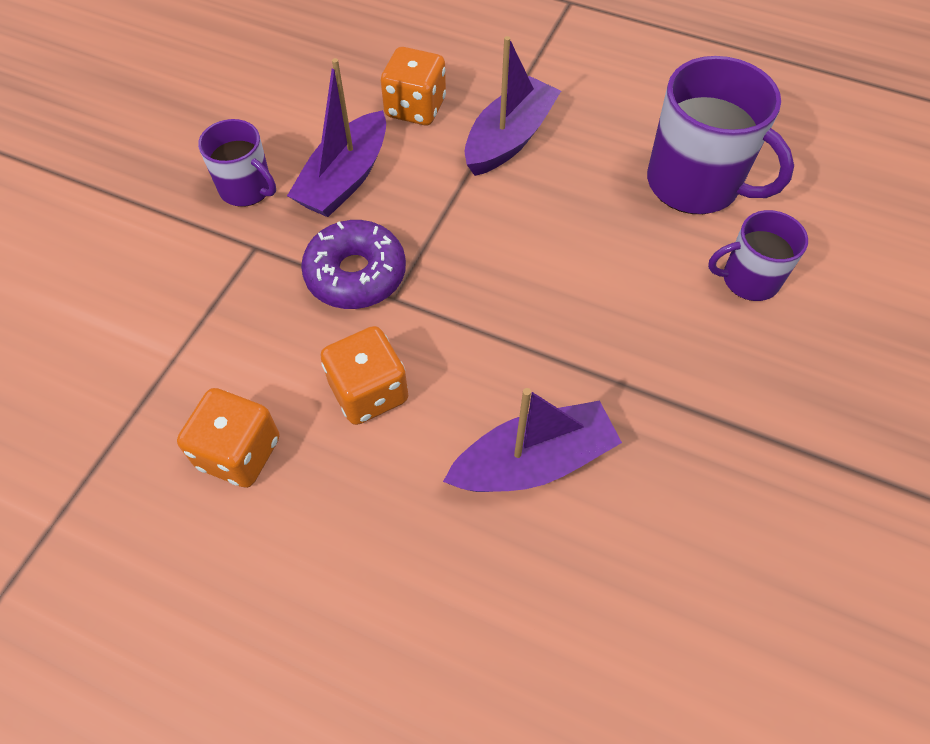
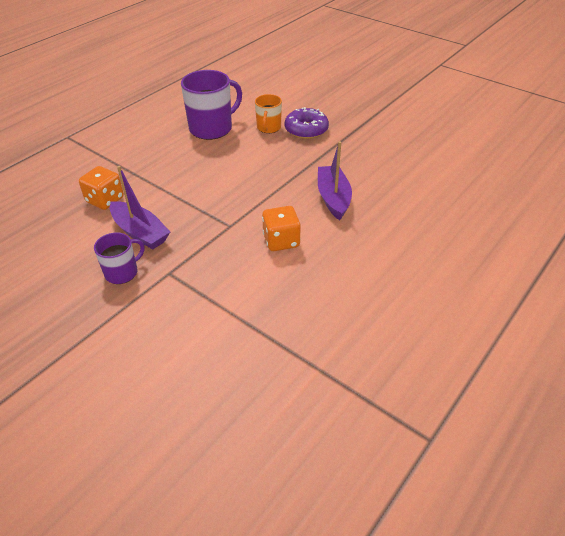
camera: 75 degrees left, 15 degrees down
orange dice [177,388,280,488] -> none
purple donut [301,220,406,309] -> purple donut moved to [285,107,329,139]
purple boat [465,36,561,176] -> none
purple mug [708,210,808,301] -> orange mug [255,94,282,133]

